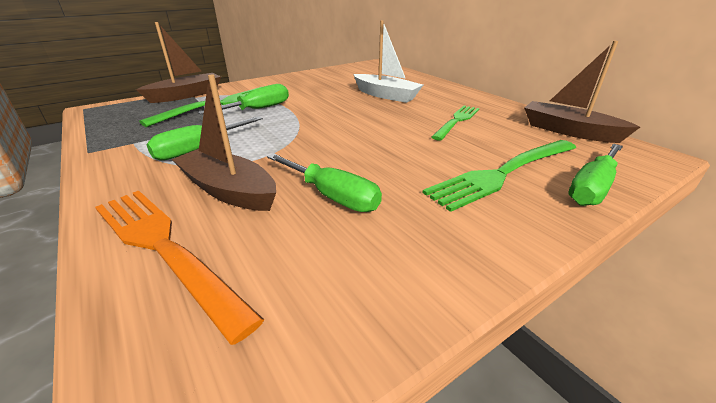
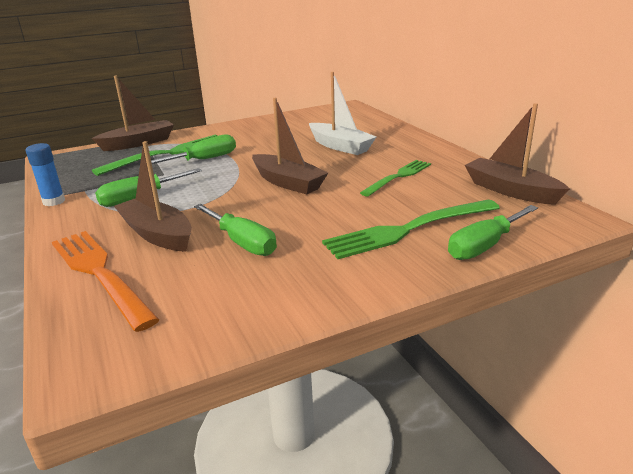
camera: 10 degrees right, 5 degrees down
none -> blue glue stick [26,143,65,206]
none -> brown boat [252,98,328,195]

